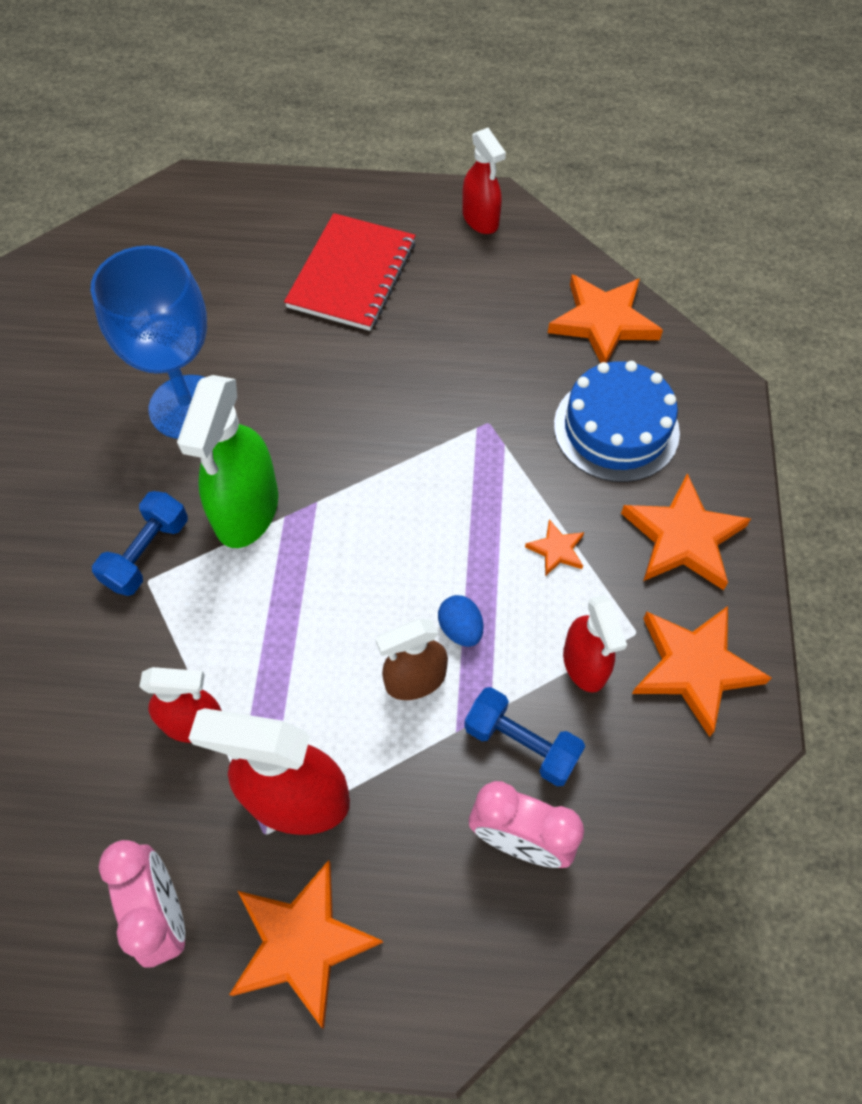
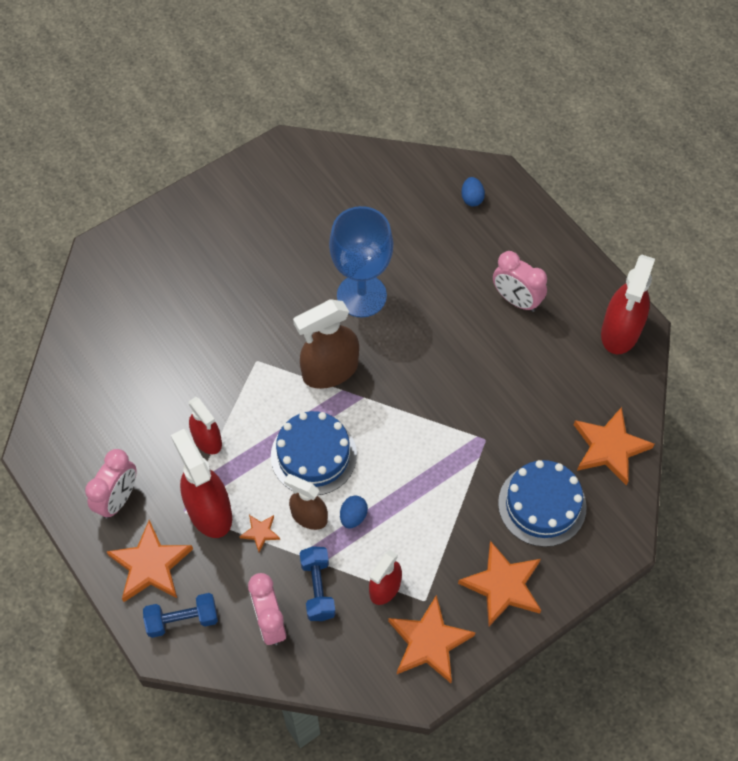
camera: 50 degrees right, 0 degrees up
blue dumbbell [92,491,188,596] -> blue dumbbell moved to [143,593,218,638]
green spray bottle [177,375,278,548] -> brown spray bottle [293,299,359,389]
red notebook [284,213,416,331] -> pink clock [493,251,547,312]
red spray bottle [462,128,506,234] -> red spray bottle [601,255,655,354], size x1.61
orange star [525,519,584,576] -> orange star moved to [239,515,280,552]
none -> blue cake [271,411,357,495]
none -> blue egg [461,177,485,206]

